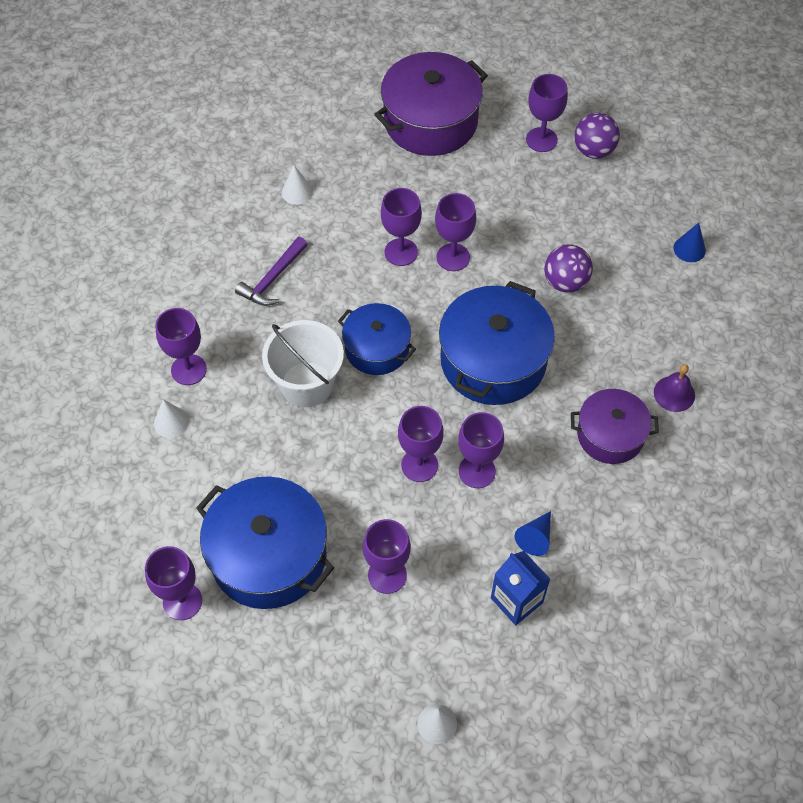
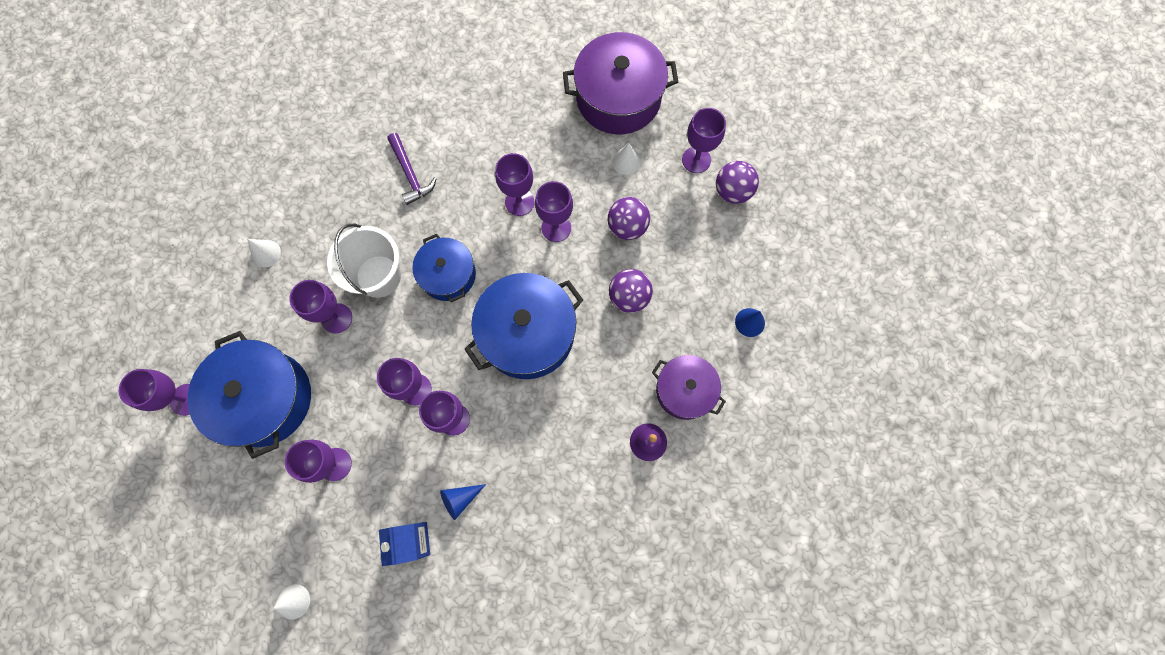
camera: 30 degrees right, 15 degrees up
purple goblet [155,308,207,385] -> purple goblet moved to [289,280,352,333]
purple hammer [235,237,308,306] -> purple hammer turned 90 degrees counterclockwise [387,133,436,205]
white cone [282,165,313,205] -> white cone moved to [612,143,640,175]
purple pot [571,389,659,464] -> purple pot moved to [652,355,726,420]
none -> purple ball [608,197,650,240]

